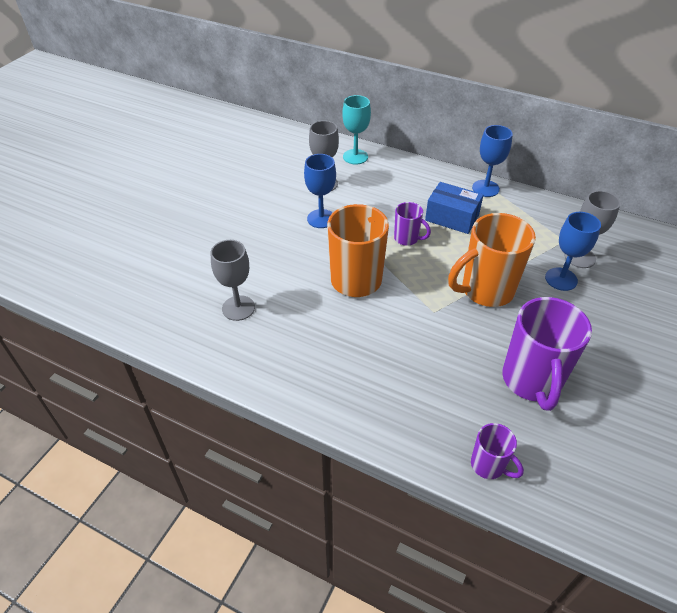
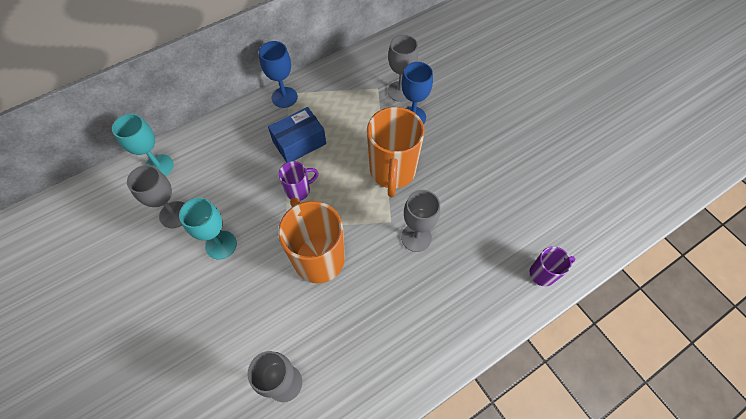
camera: 60 degrees left, 15 degrees up
blue goblet [304,154,336,228] -> turquoise goblet [179,198,237,260]
purple mug [502,297,592,411] -> none
none -> grey goblet [401,190,440,252]

